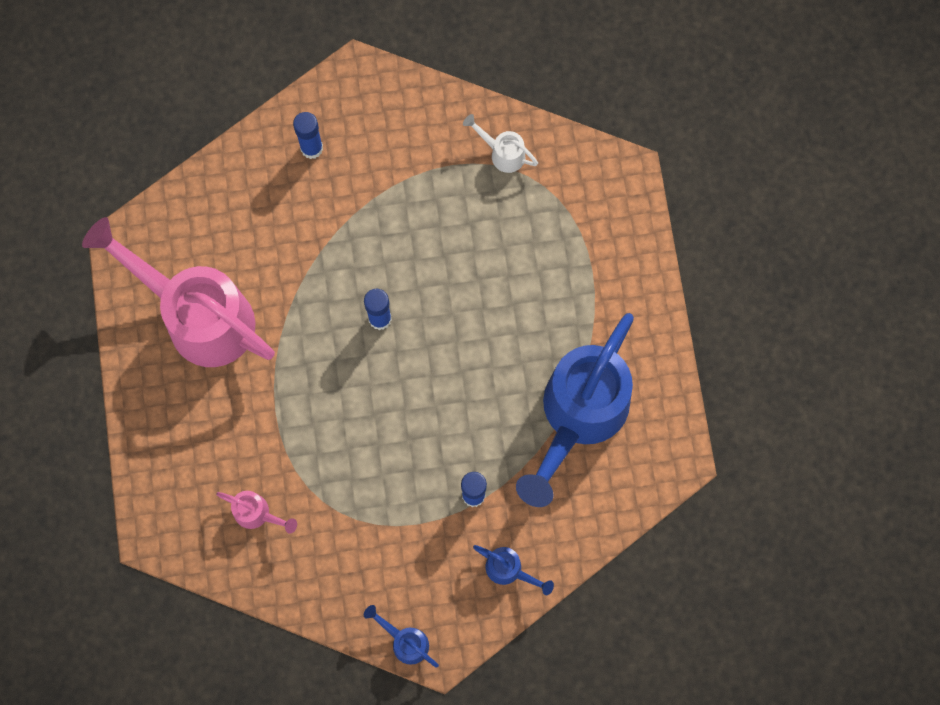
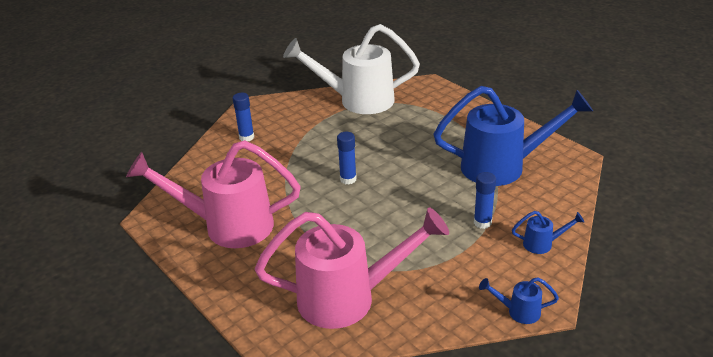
camera: 30 degrees left, 40 degrees down
pink watering can [216,491,297,534] -> pink watering can [255,207,449,329], size x2.48
white watering can [463,114,538,173] -> white watering can [283,24,420,114], size x2.48
blue watering can [516,313,634,507] -> blue watering can turned 90 degrees counterclockwise [434,86,593,186]

